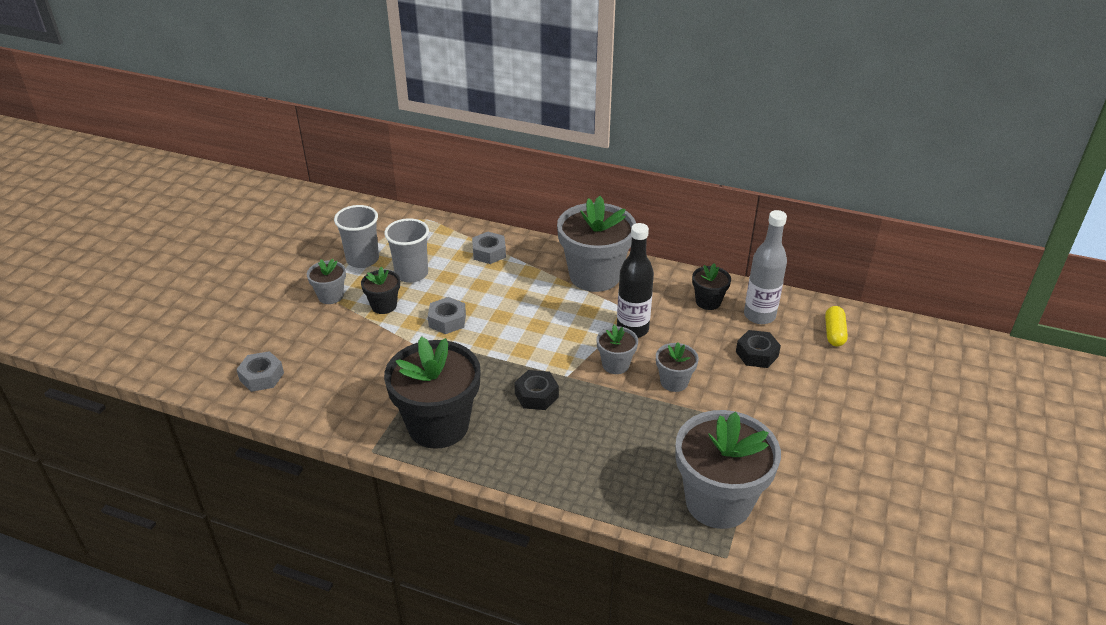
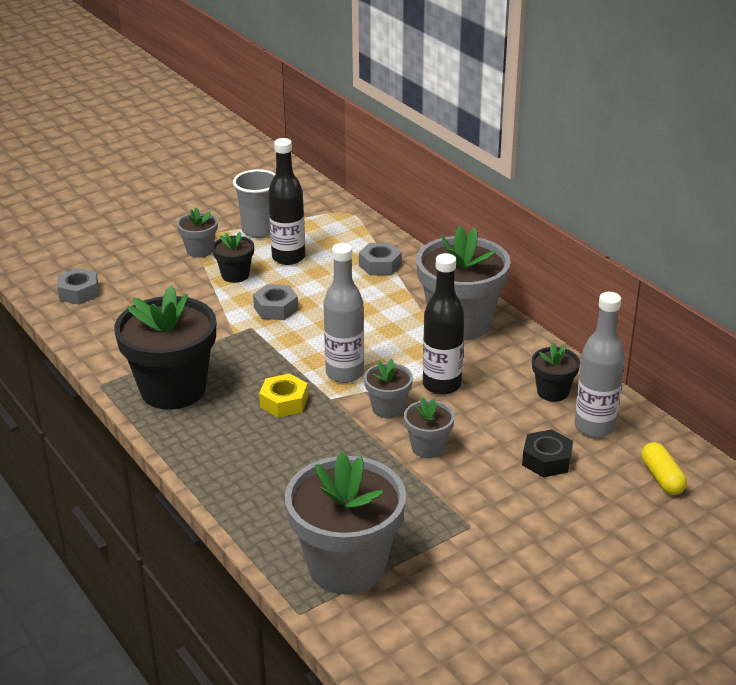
camera: 35 degrees right, 5 degrees down
grey cup [384,218,429,283] -> black bottle [268,138,305,265]
black nut [514,370,559,410] -> yellow nut [259,373,308,418]
yellow capsule [825,306,848,346] -> yellow capsule turned 60 degrees counterclockwise [641,442,687,495]
none -> grey bottle [323,243,364,383]

